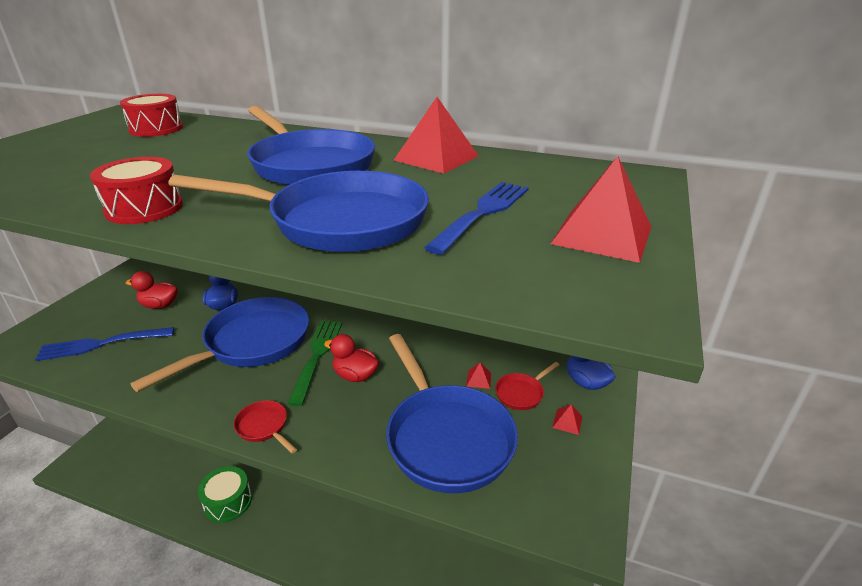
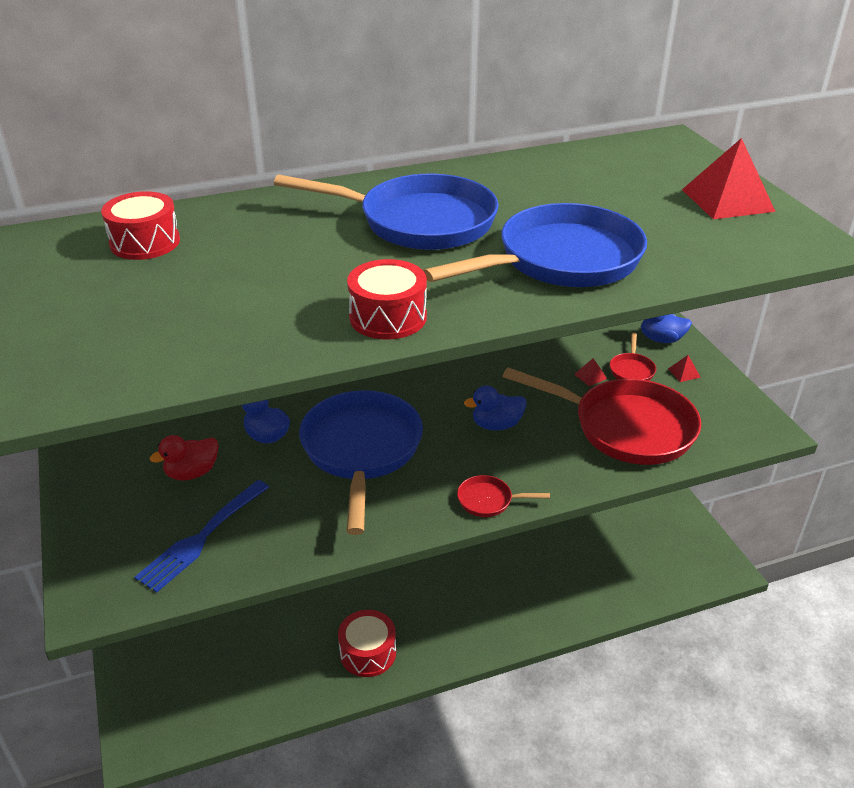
camera: 40 degrees left, 5 degrees up
green drum [198,466,252,523] -> red drum [338,610,396,677]
green fork [287,321,342,406] -> none
red duck [324,334,379,382] -> blue duck [464,386,526,430]
blue pan [386,334,518,493] -> red pan [503,367,701,465]
red pyramid [394,97,479,174] -> none
blue fork [424,182,529,255] -> none

